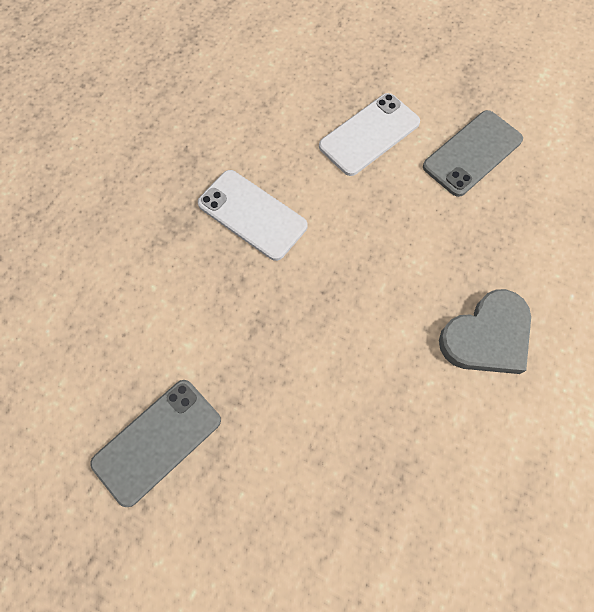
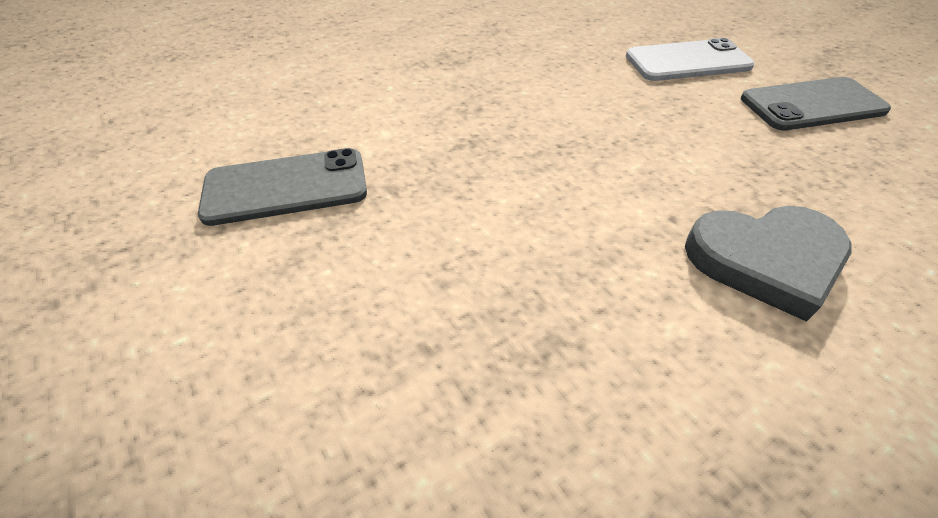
camera: 30 degrees right, 20 degrees down
white phone [198,170,308,261] -> none

